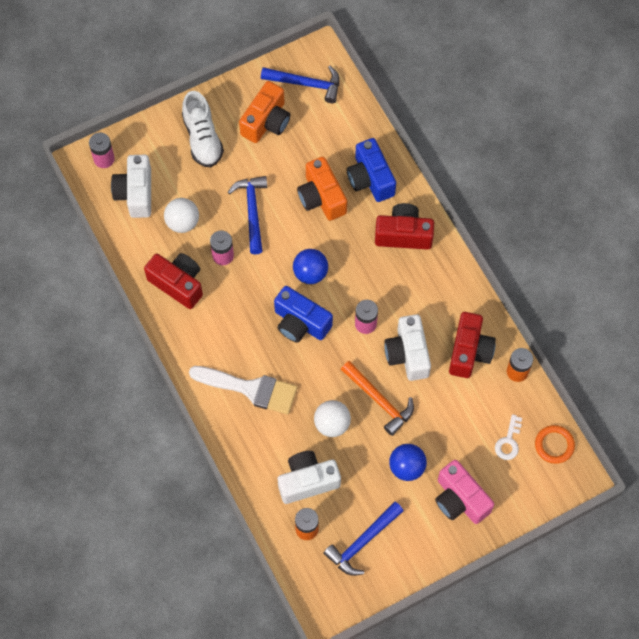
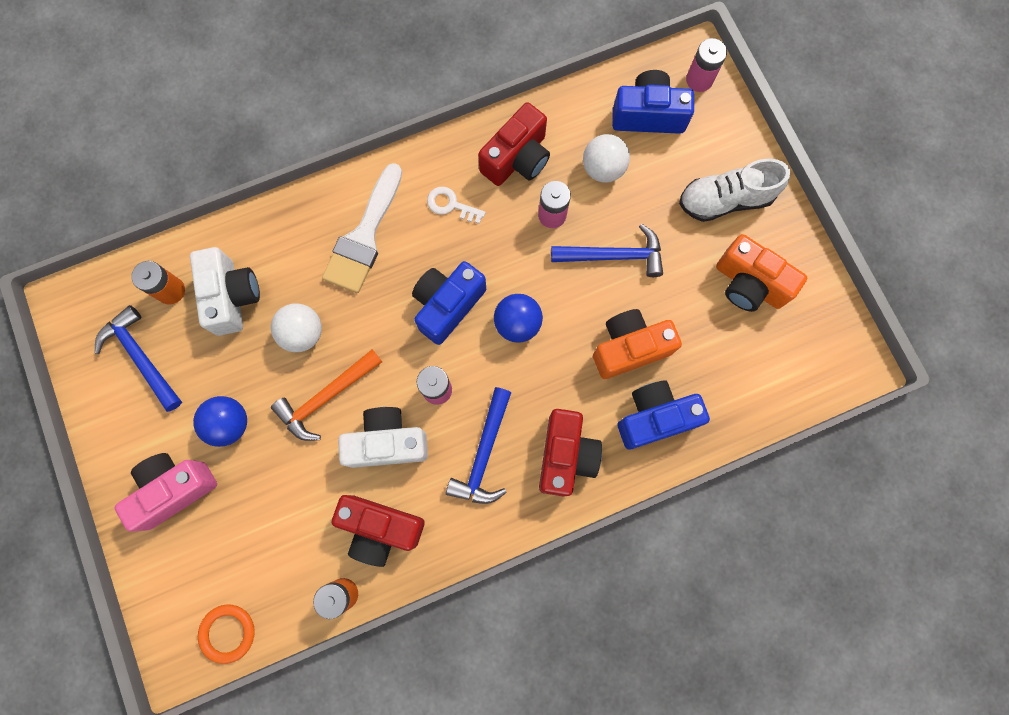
camera: 95 degrees right, 10 degrees up
white camera [111,155,151,218] -> blue camera [612,70,694,134]
blue hammer [261,66,340,103] -> blue hammer moved to [446,387,511,504]
white key [495,414,522,460] -> white key moved to [427,187,485,224]

